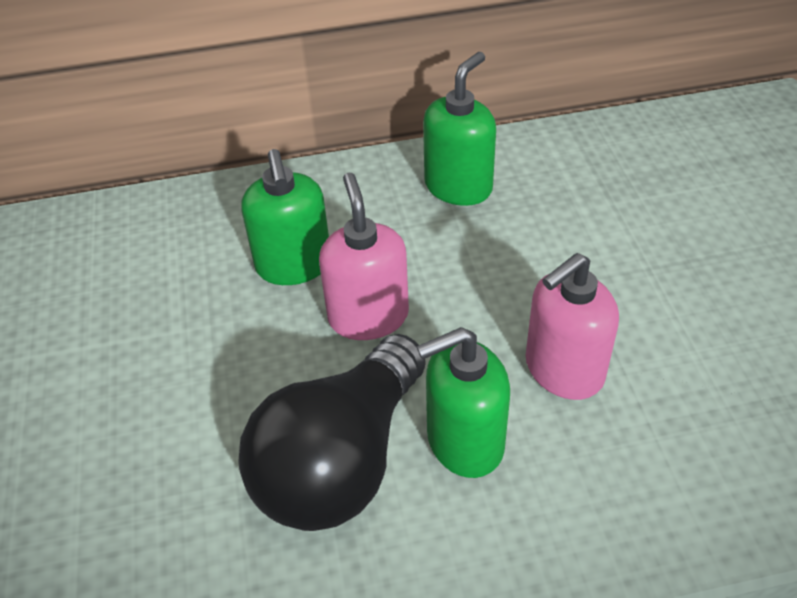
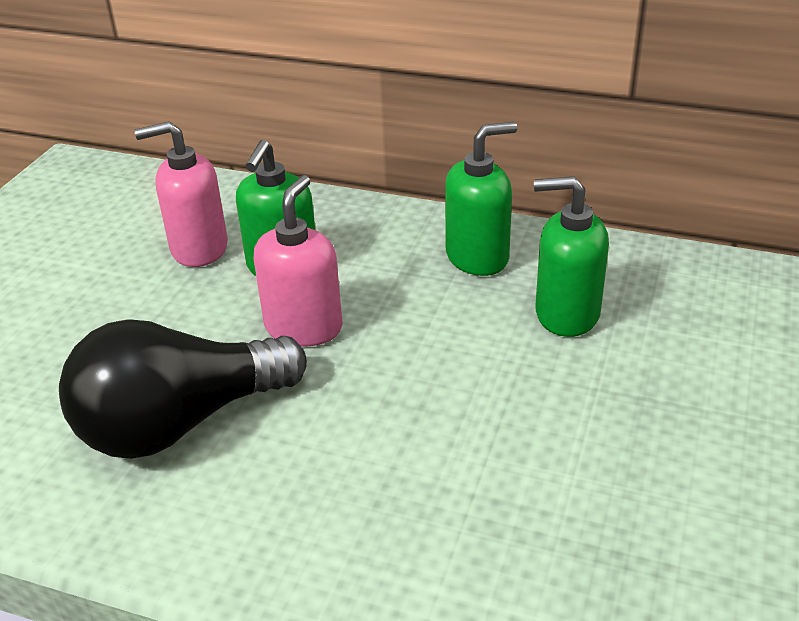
camera: 30 degrees right, 10 degrees down
green soap dispenser [417,327,510,478] -> green soap dispenser moved to [534,176,609,337]
pink soap dispenser [526,253,619,400] -> pink soap dispenser moved to [134,121,228,267]

